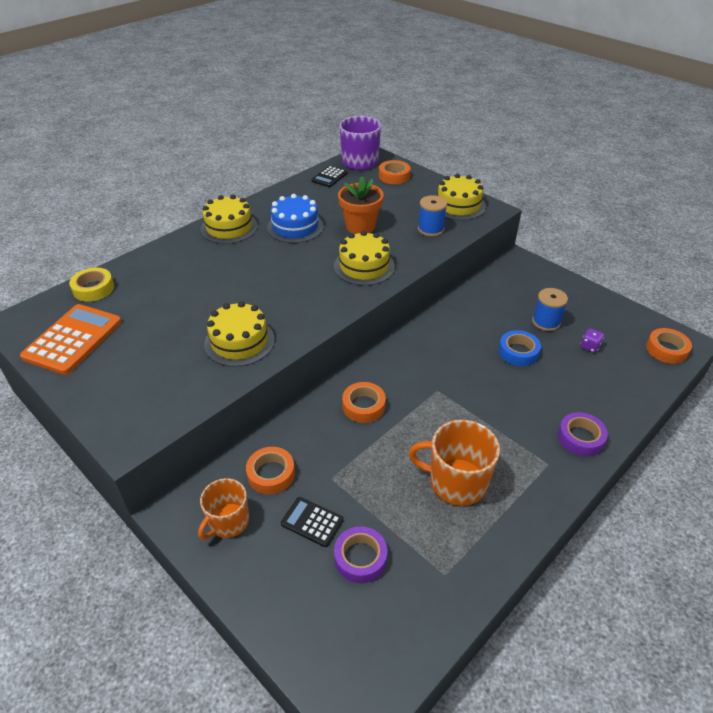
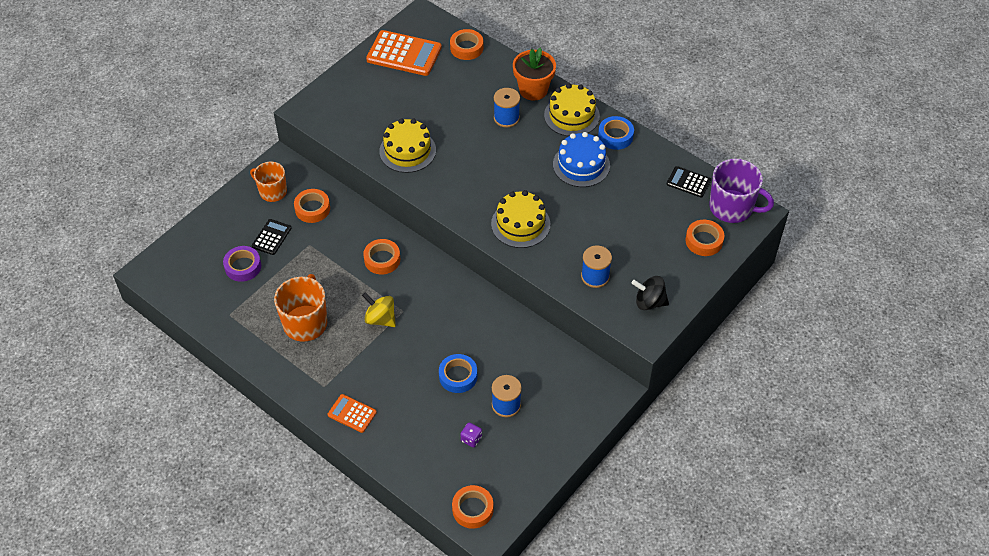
camera: 85 degrees right, 10 degrees up
yellow tape [69,268,114,302] -> orange tape [450,29,483,60]
orange flower pot [338,176,384,234] -> orange flower pot moved to [513,48,556,101]
yellow cake [437,174,486,220] -> black spinning top [632,276,669,310]
purple tape [558,412,608,456] -> orange calculator [328,394,377,433]
none -> yellow spinning top [362,292,396,327]
none -> blue spool [494,88,520,128]
none -> blue tape [598,116,634,150]

